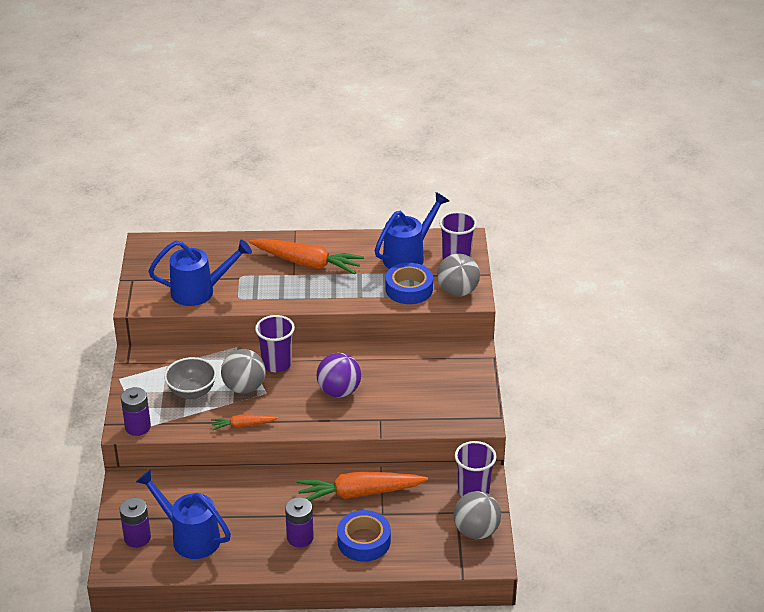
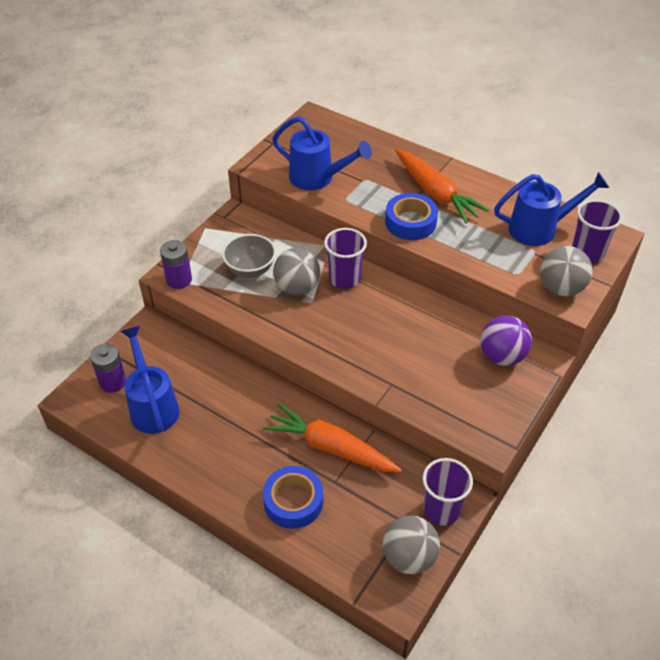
camera: 35 degrees right, 10 degrees up
orange carrot [211,414,278,430] -> none
purple battery [285,497,314,547] -> none
purple ball [317,353,361,398] -> purple ball moved to [480,315,532,366]
blue tape [386,263,433,304] -> blue tape moved to [385,193,438,240]

